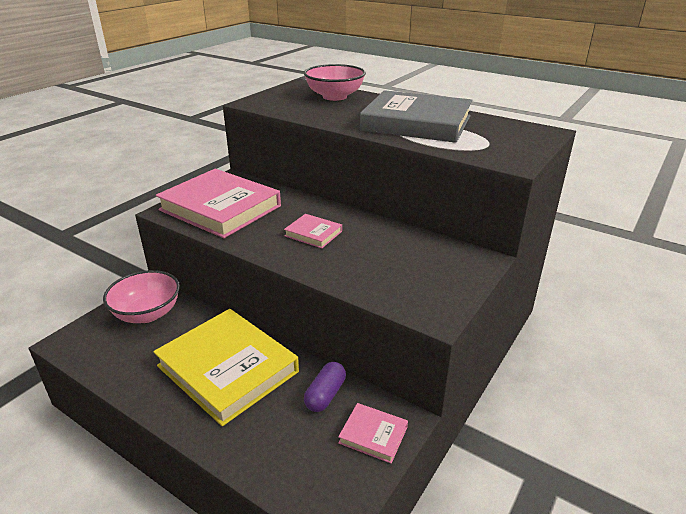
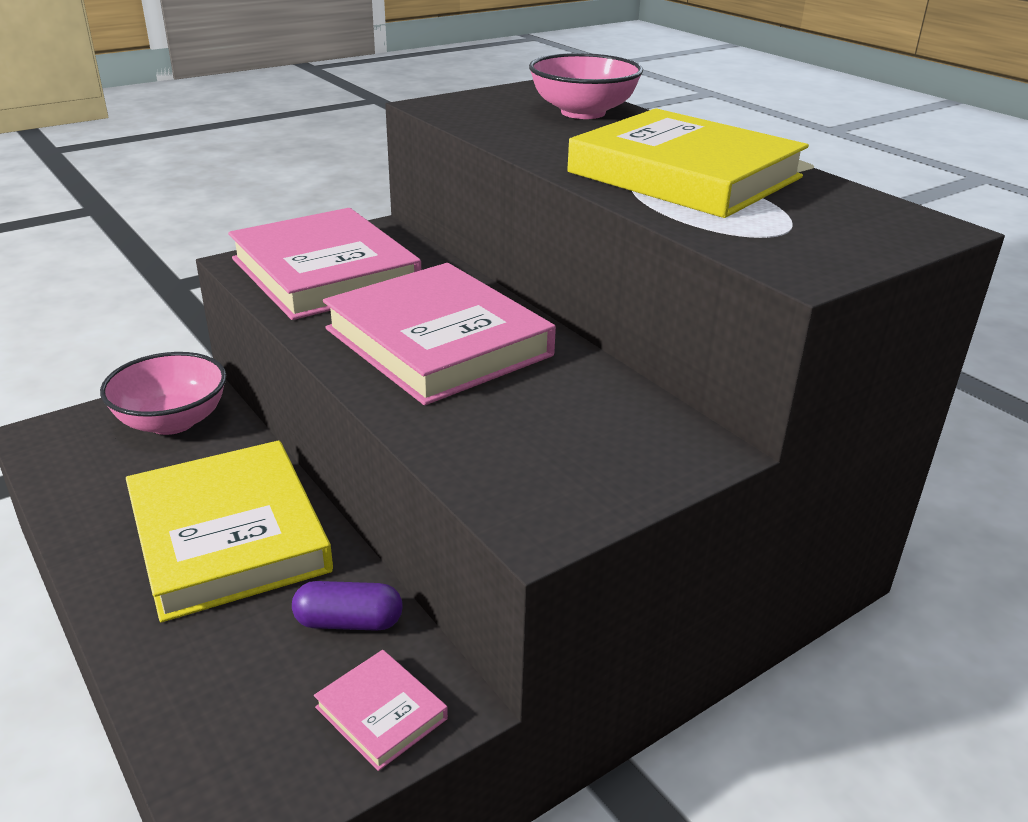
camera: 20 degrees right, 0 degrees up
pink book [284,214,342,248] -> pink book [323,263,556,405], size x2.26
purple capsule [304,362,346,412] -> purple capsule turned 45 degrees clockwise [292,581,403,631]
grey book [360,90,473,143] -> yellow book [567,108,809,218]

